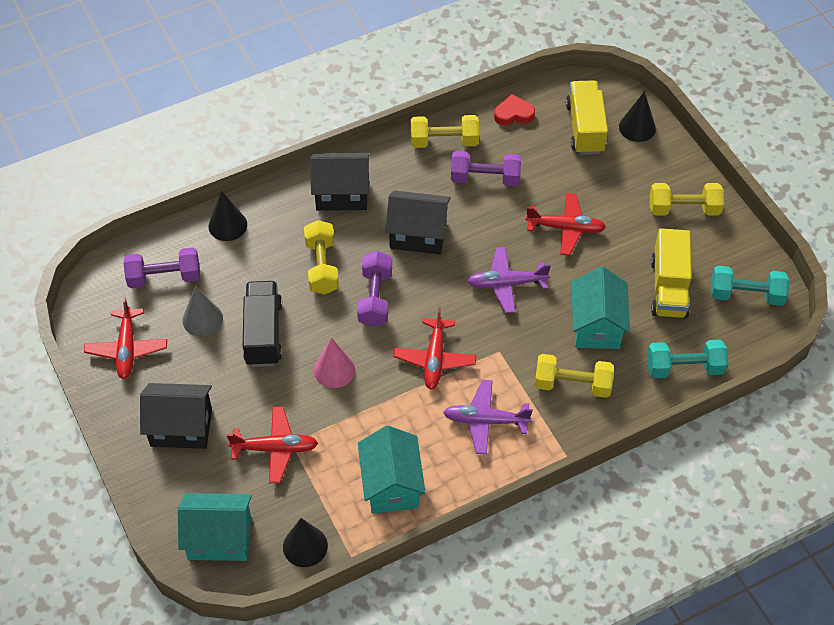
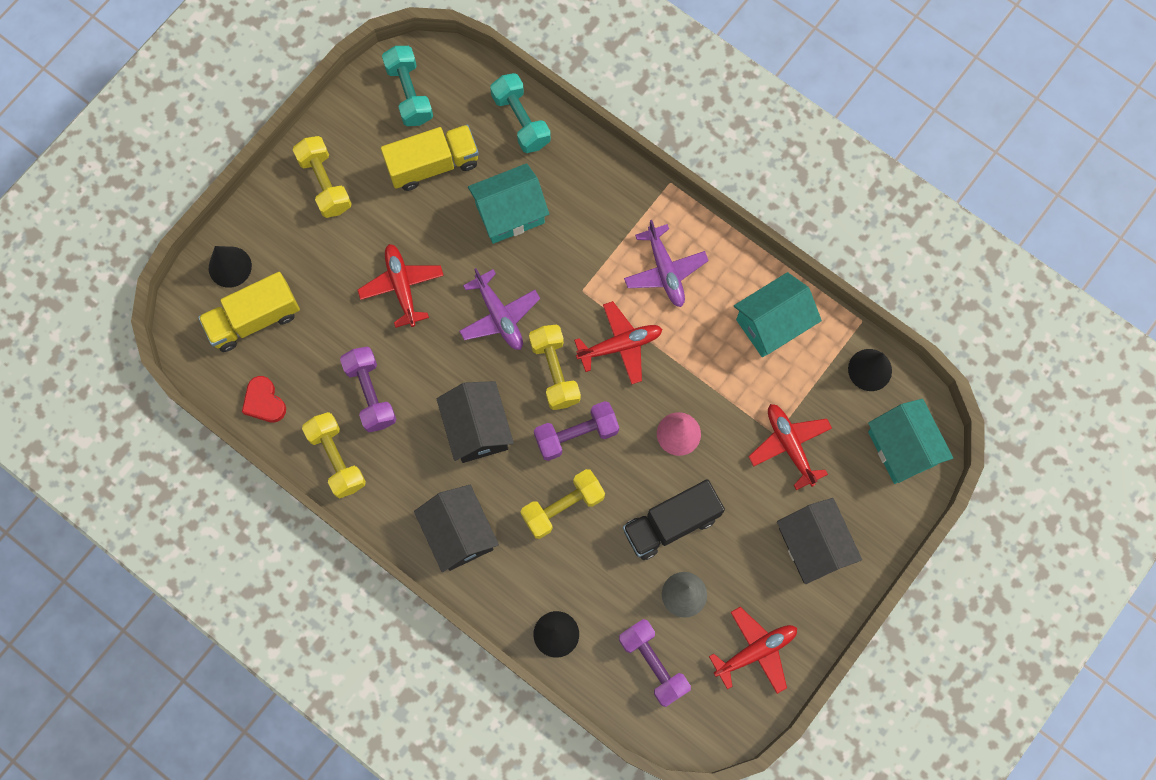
camera: 115 degrees left, 20 degrees up
yellow dumbbell [535,354,614,398] -> yellow dumbbell moved to [529,325,581,410]

